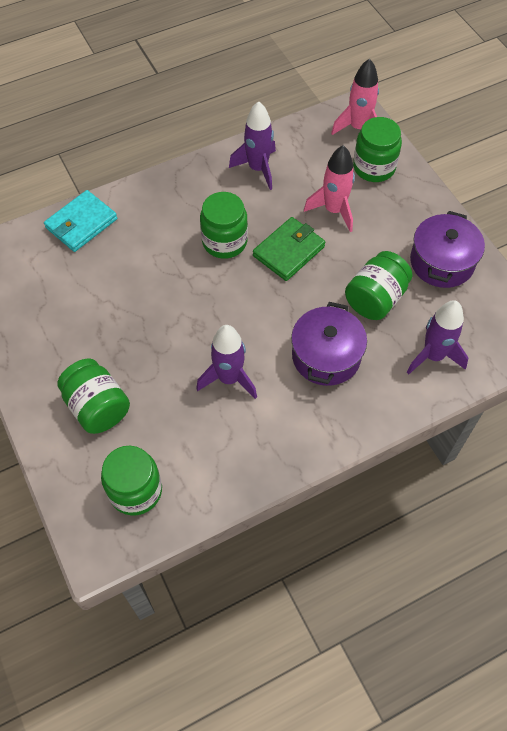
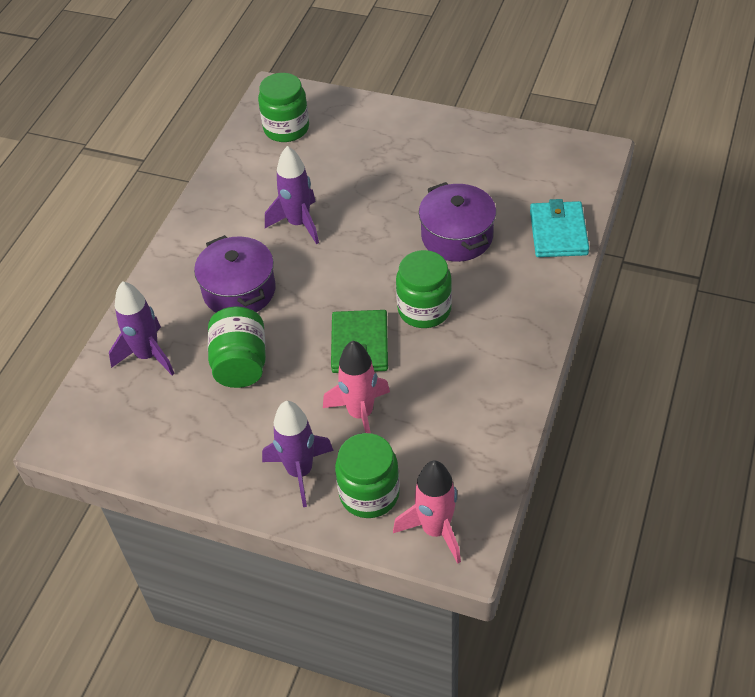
camera: 140 degrees right, 10 degrees down
green jar [57,358,130,434] -> none
purple rocket [229,101,276,190] -> purple rocket moved to [262,401,334,507]
purple pot [410,211,485,288] -> purple pot moved to [419,182,496,262]

